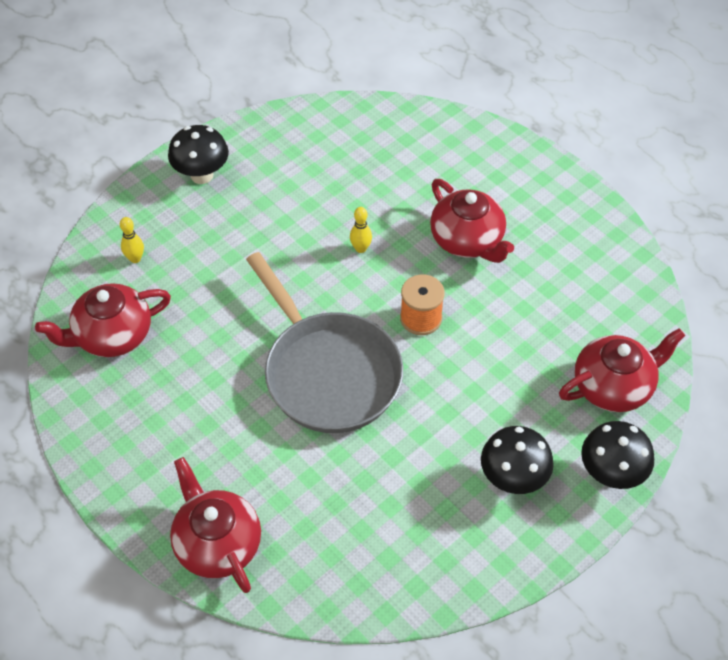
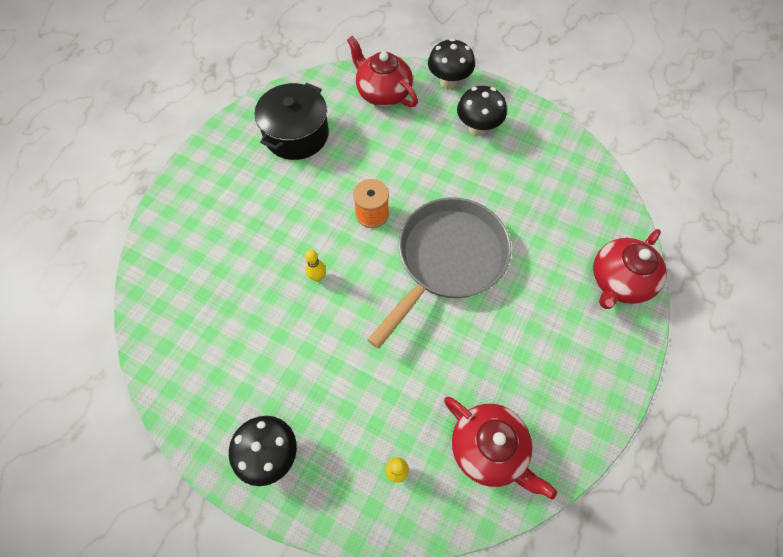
camera: 110 degrees left, 10 degrees up
red teapot [430,179,514,263] -> none
none -> black pot [254,83,329,160]

